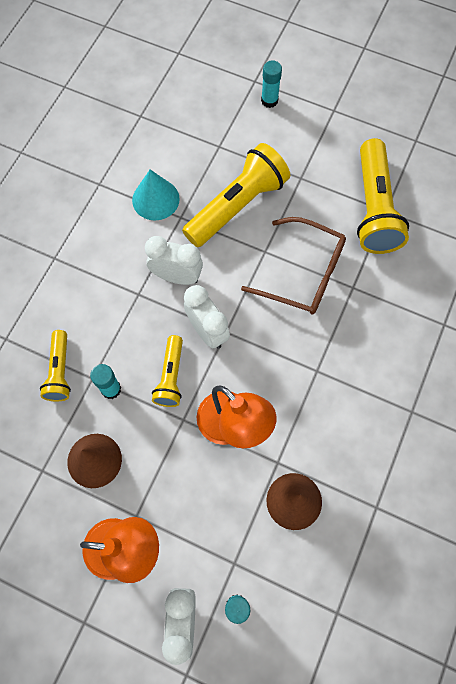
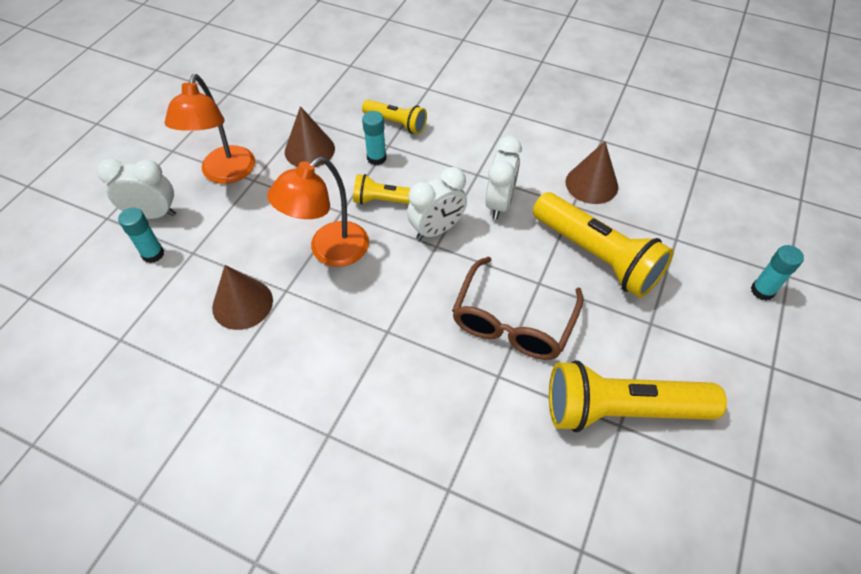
camera: 90 degrees right, 15 degrees down
yellow flashlight [40,330,71,401] -> yellow flashlight turned 150 degrees counterclockwise [362,99,427,134]
turquoise cone [132,169,180,221] -> brown cone [566,141,618,204]

